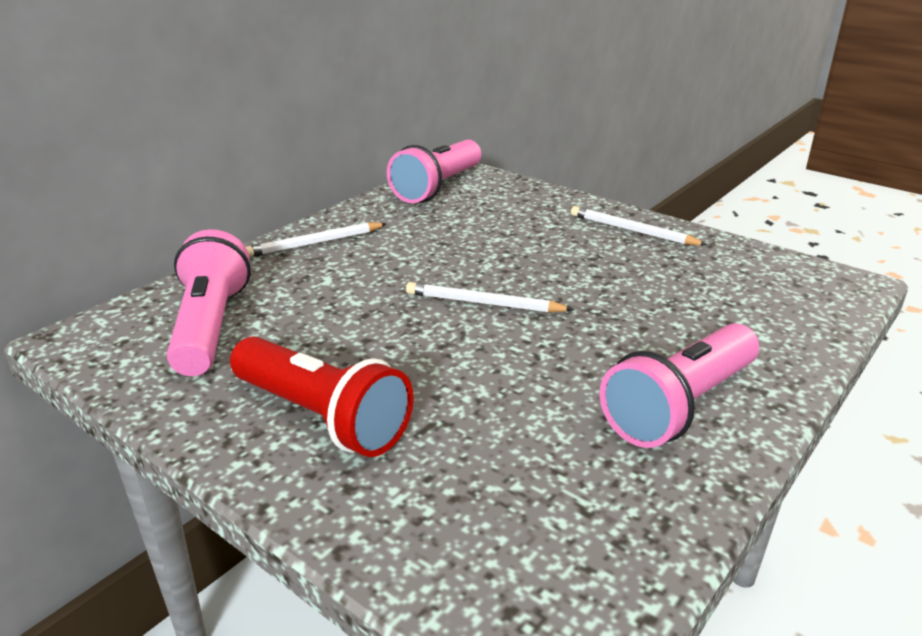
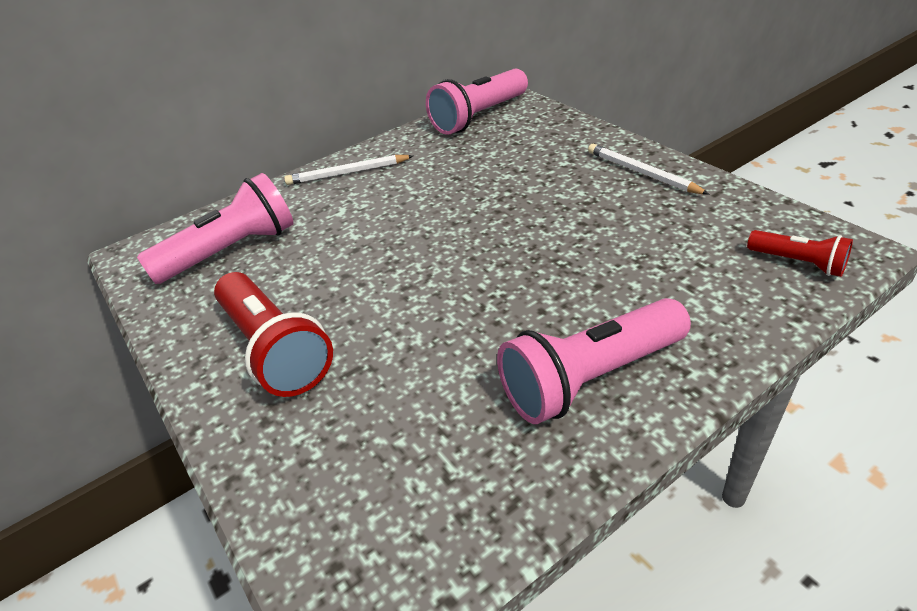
camera: 20 degrees right, 10 degrees up
pink flashlight [167,229,251,376] -> pink flashlight turned 45 degrees clockwise [137,173,294,284]
white pencil [406,282,574,313] -> none
none -> red flashlight [747,230,853,277]

